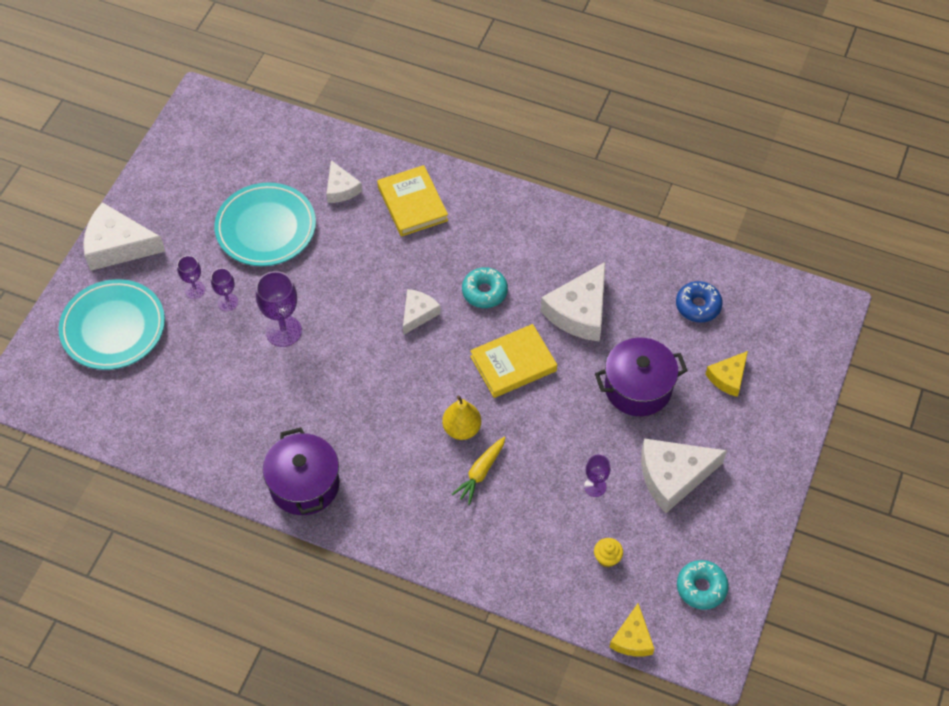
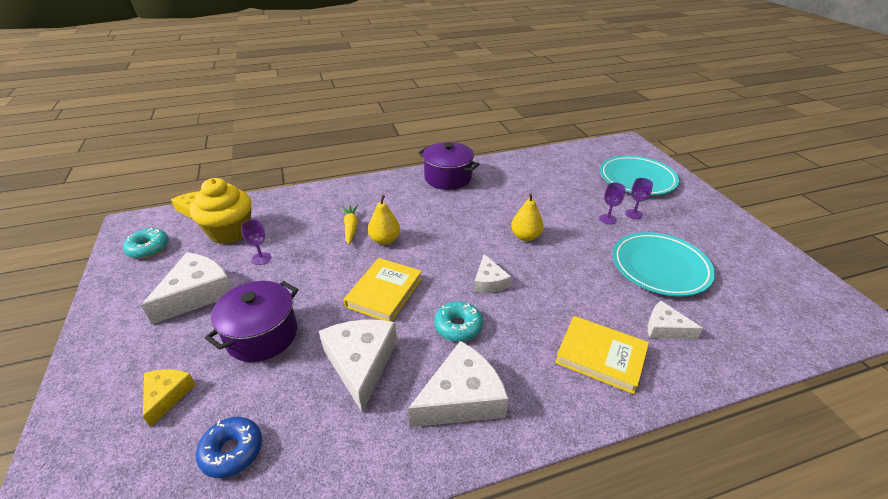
camera: 140 degrees right, 20 degrees down
white cheese [83,202,165,271] -> white cheese moved to [408,341,509,427]
purple goblet [256,271,302,347] -> none
yellow cupcake [594,538,623,567] -> yellow cupcake [190,178,252,244], size x2.50
none -> yellow pear [511,193,544,241]

